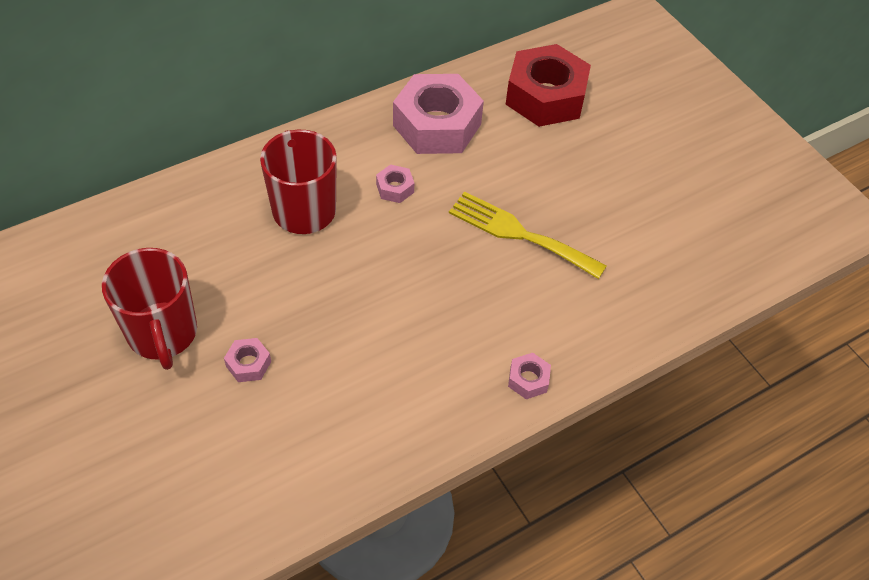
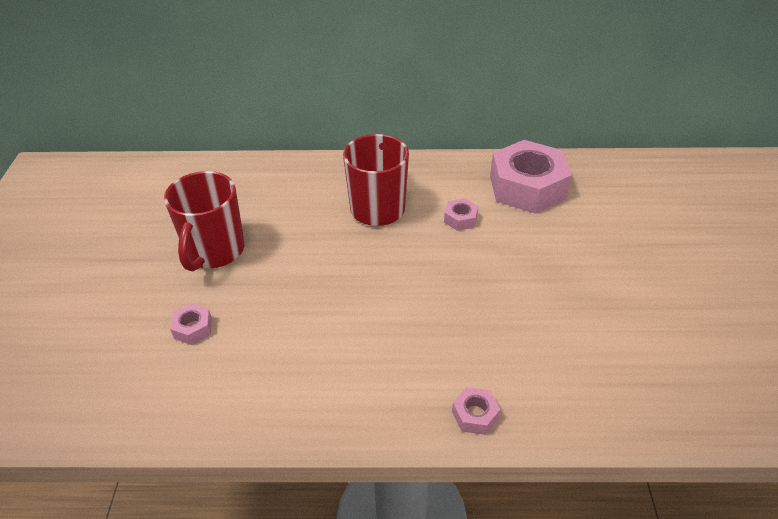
camera: 35 degrees right, 10 degrees down
pink nut [224,338,271,382] -> pink nut moved to [170,303,212,345]
yellow fork [449,191,607,279] -> none
red nut [505,44,591,127] -> none

